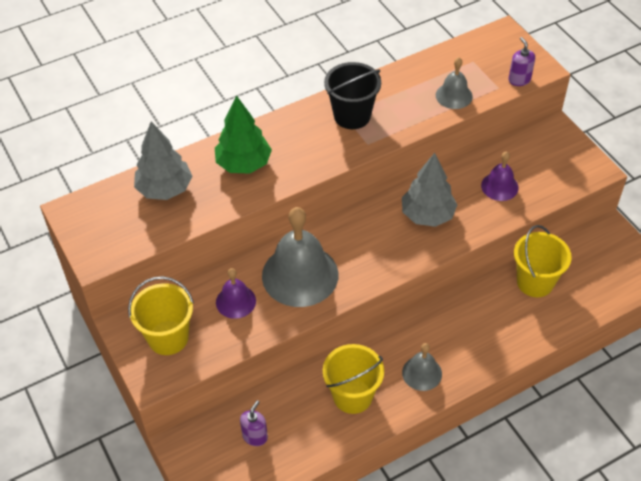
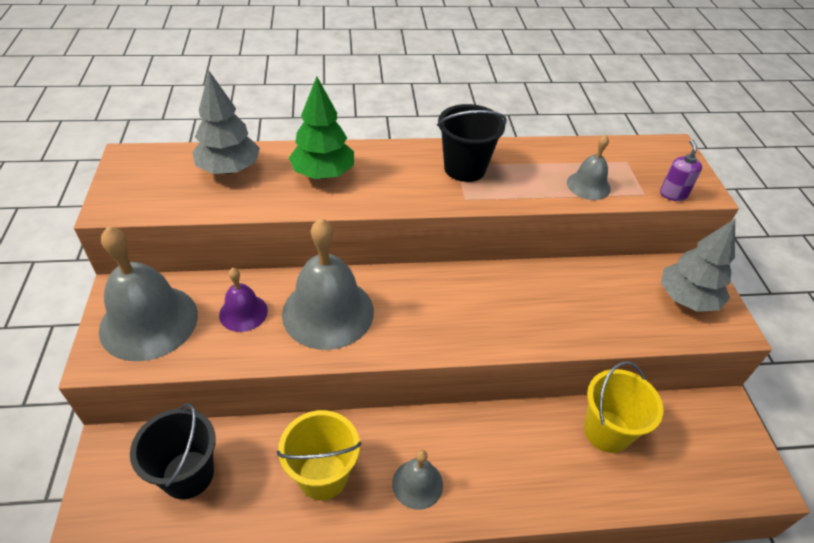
camera: 20 degrees right, 5 degrees down
yellow bucket [128,276,194,355] -> grey bell [99,226,198,361]
purple soap dispenser [240,400,268,446] -> black bucket [130,403,216,499]
grey tree [402,153,458,227] -> grey tree moved to [661,219,735,312]
purple bell [481,151,519,201] -> none

